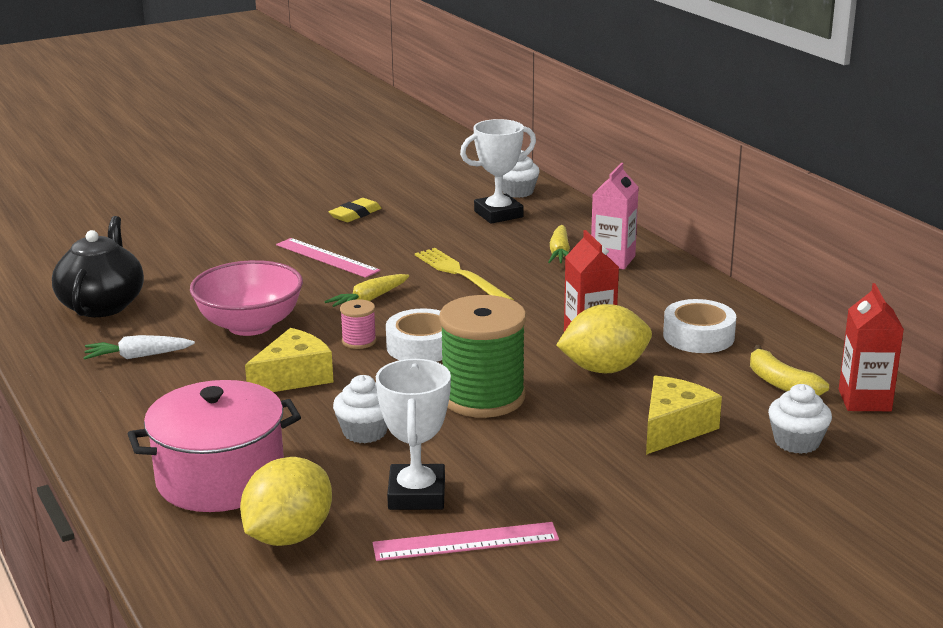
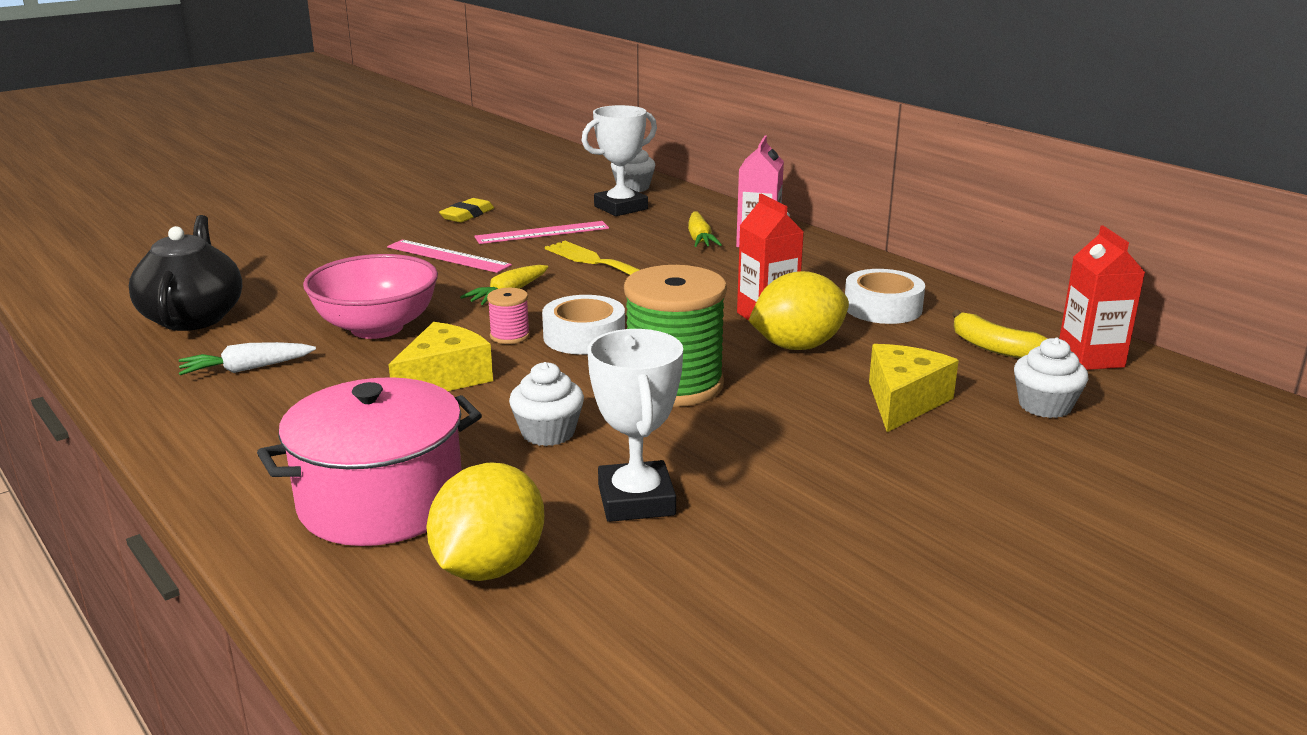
camera: 10 degrees left, 0 degrees up
pink ruler [373,522,559,561] -> pink ruler moved to [474,221,609,244]

